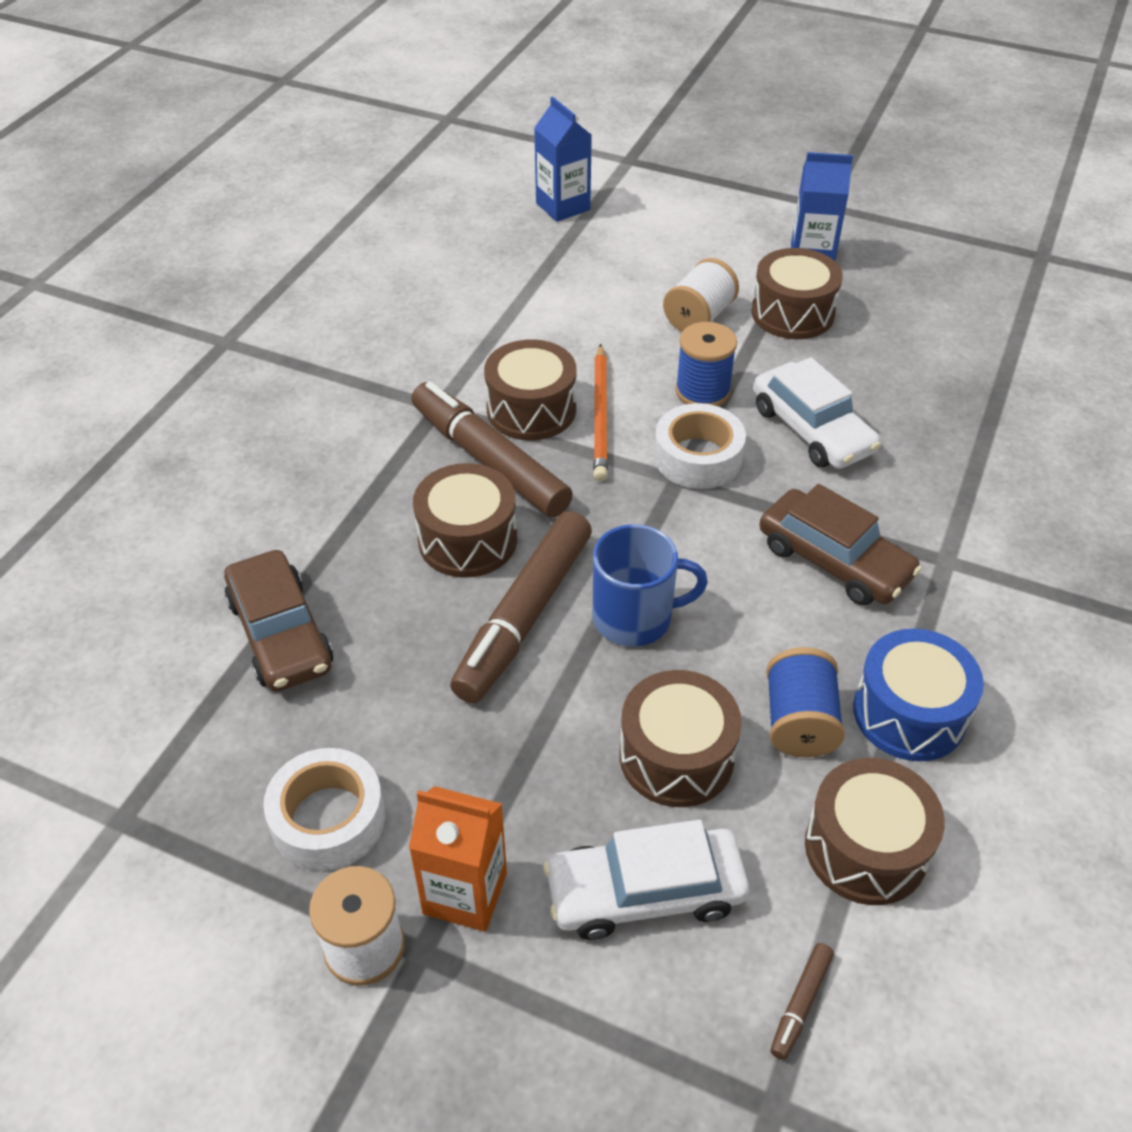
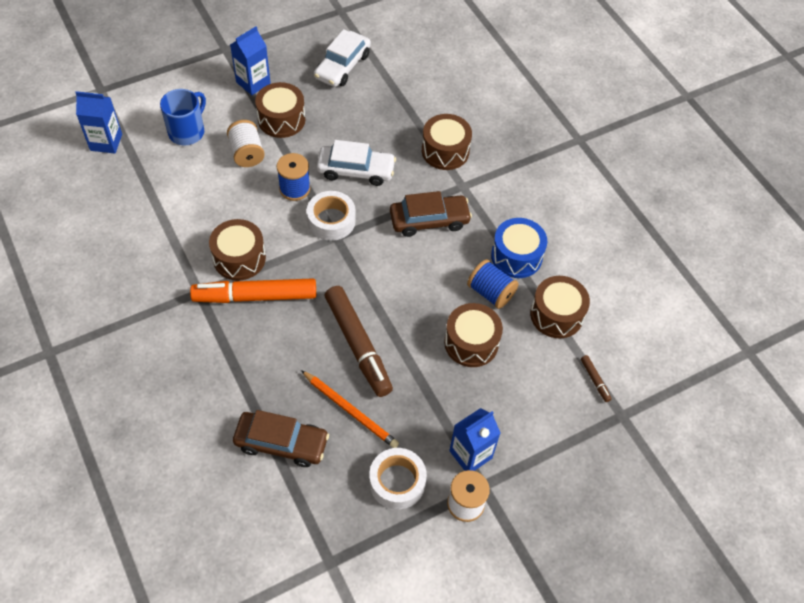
camera: 55 degrees left, 10 degrees up
orange carton [409,786,507,932] -> blue carton [449,408,500,471]
brown marker [411,381,573,517] -> orange marker [190,278,316,303]
brown drum [413,463,517,578] -> brown drum moved to [422,114,472,170]
white car [543,819,749,940] -> white car moved to [314,29,371,87]
blue mug [592,524,708,647] -> blue mug moved to [160,89,206,145]
orange pencil [593,344,608,481] -> orange pencil moved to [301,370,399,448]

